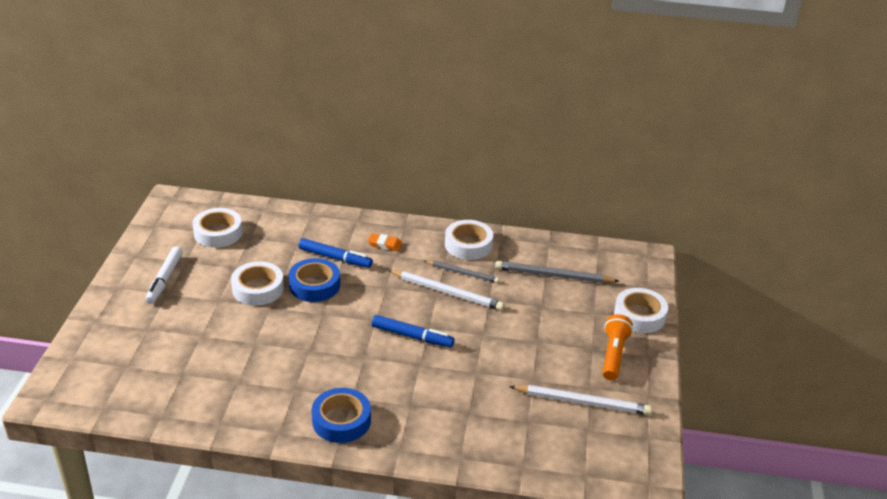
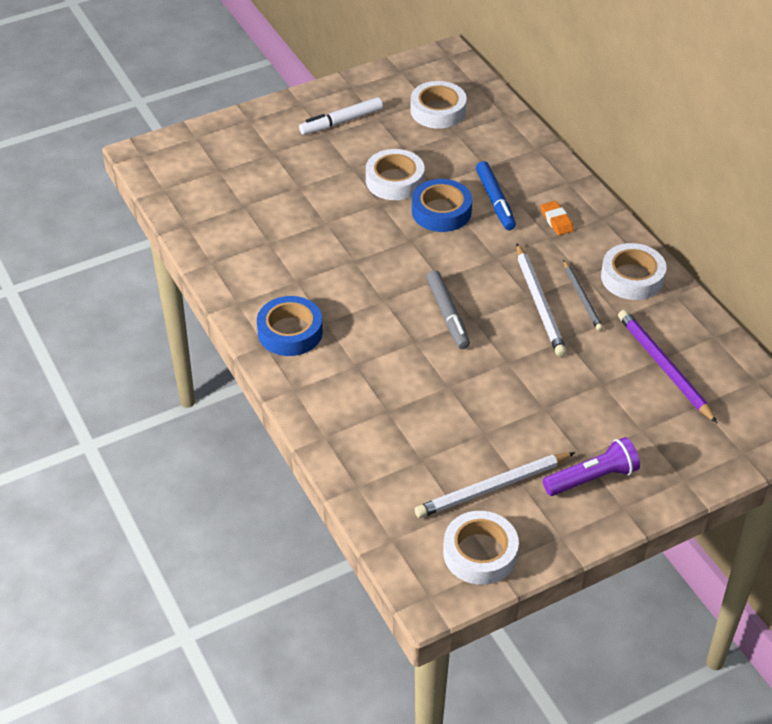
camera: 55 degrees right, 10 degrees up
blue marker [372,315,454,347] -> grey marker [426,270,470,349]
grey pencil [495,261,619,283] -> purple pencil [618,310,717,423]
white pencil [509,385,652,415] -> white pencil turned 90 degrees clockwise [415,452,575,518]
orange flashlight [602,314,633,380] -> purple flashlight [543,437,640,496]
white tape [614,288,668,333] -> white tape moved to [443,511,519,585]

